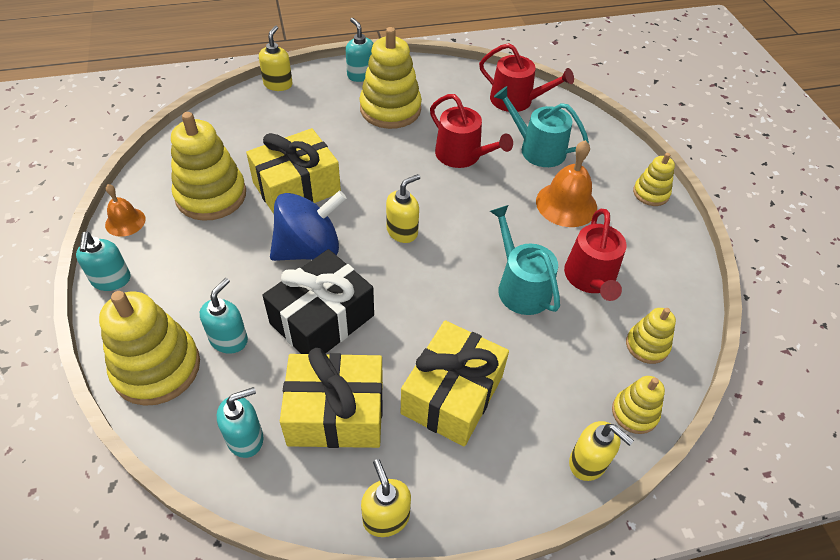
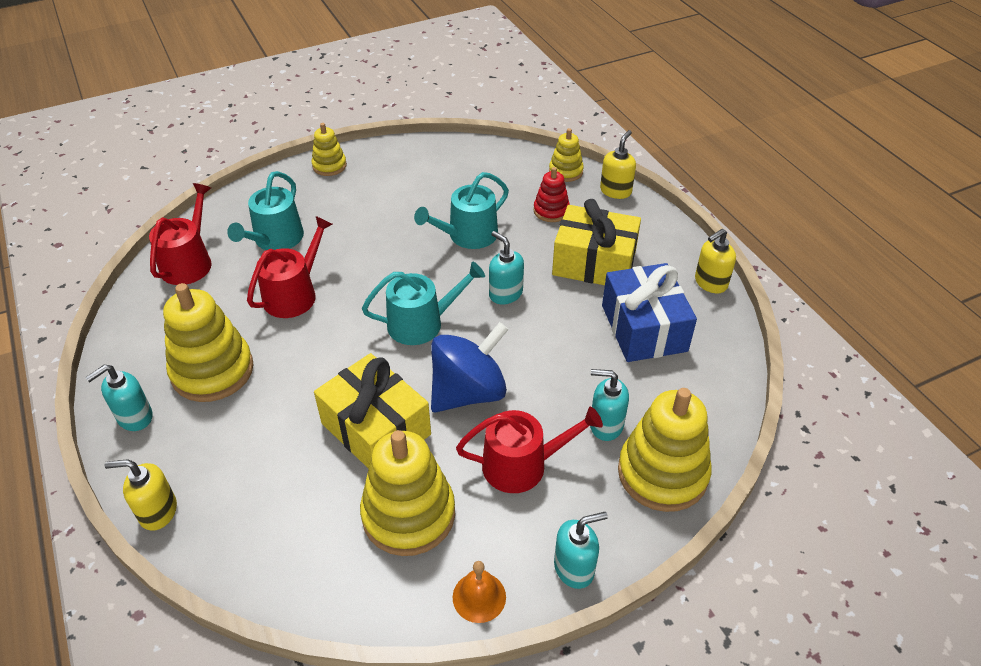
camera: 100 degrees left, 5 degrees down
turquoise soap dispenser [217,387,263,458] -> turquoise soap dispenser moved to [489,231,524,305]
black gift [262,249,374,354] -> none
blue spinning top [270,190,347,261] -> blue spinning top turned 90 degrees clockwise [431,322,509,413]
yellow gift [280,348,383,448] -> blue gift [602,263,697,362]
yellow soap dispenser [386,174,420,243] -> turquoise watering can [362,262,485,345]
orange bell [536,140,597,227] -> none
red watering can [564,209,627,301] -> red watering can moved to [456,407,603,493]
yellow stacking toy [626,308,676,364] -> none
none -> red stacking toy [533,167,570,222]

